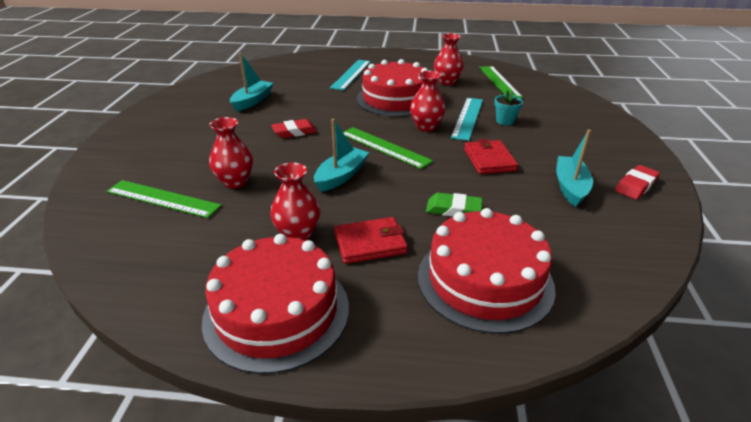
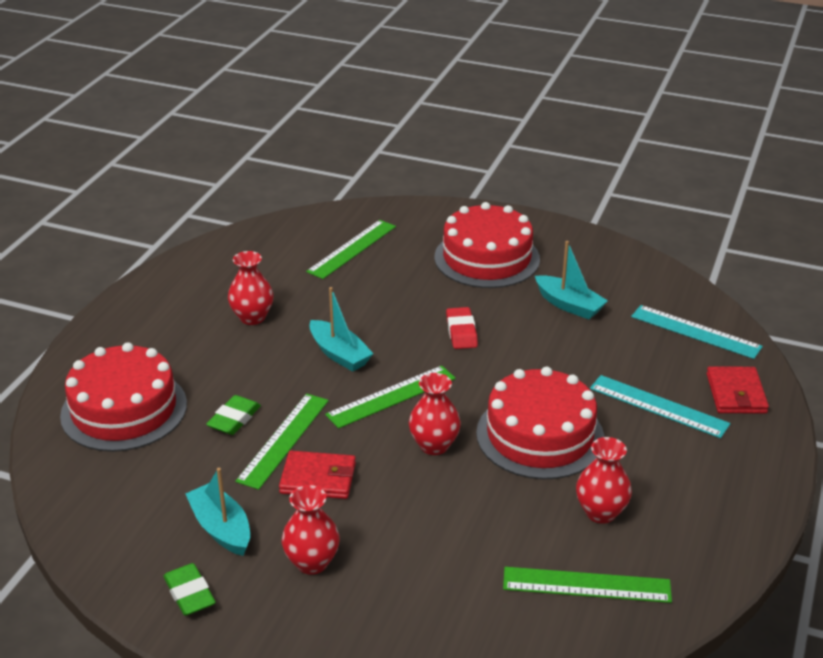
camera: 105 degrees right, 0 degrees up
red cake [202,234,349,374] -> red cake moved to [434,202,540,288]
red vase [209,117,253,188] -> red vase moved to [282,485,340,575]
red wallet [334,217,408,264] -> red wallet moved to [707,366,769,414]
turquoise ruler [451,98,483,141] -> turquoise ruler moved to [631,305,763,359]
turquoise flower pot [494,90,523,125] -> none
turquoise boat [556,129,593,207] -> turquoise boat turned 150 degrees counterclockwise [185,468,250,556]
red eraser [615,165,660,199] -> green eraser [163,563,216,616]
none -> green ruler [235,394,329,490]

